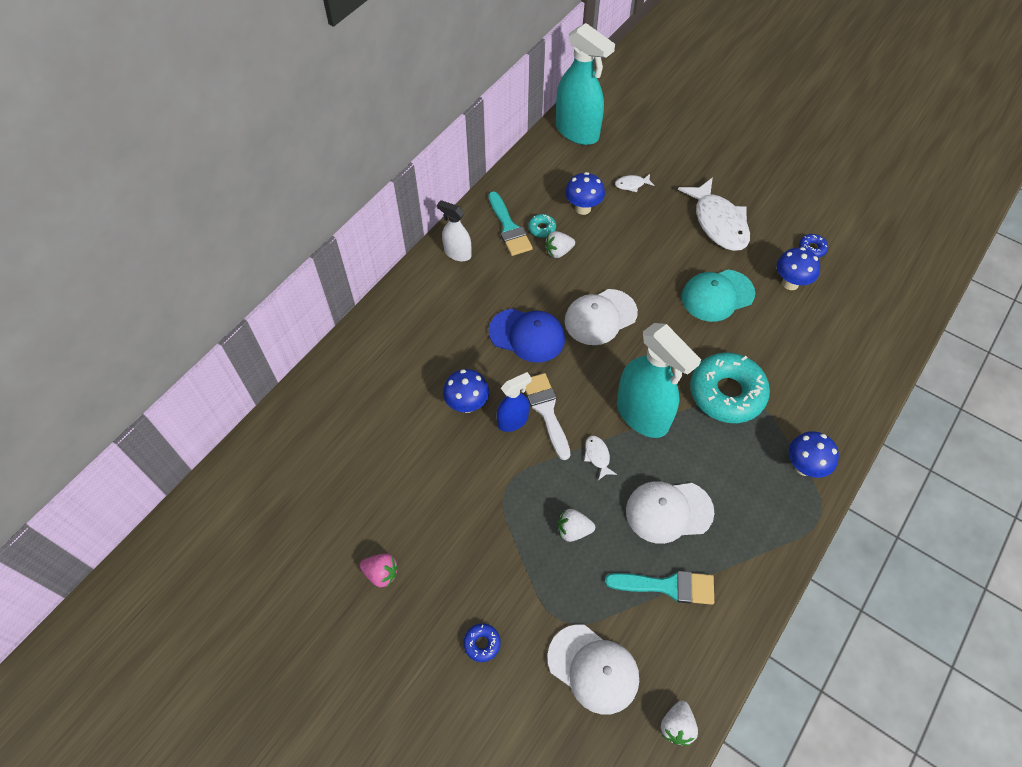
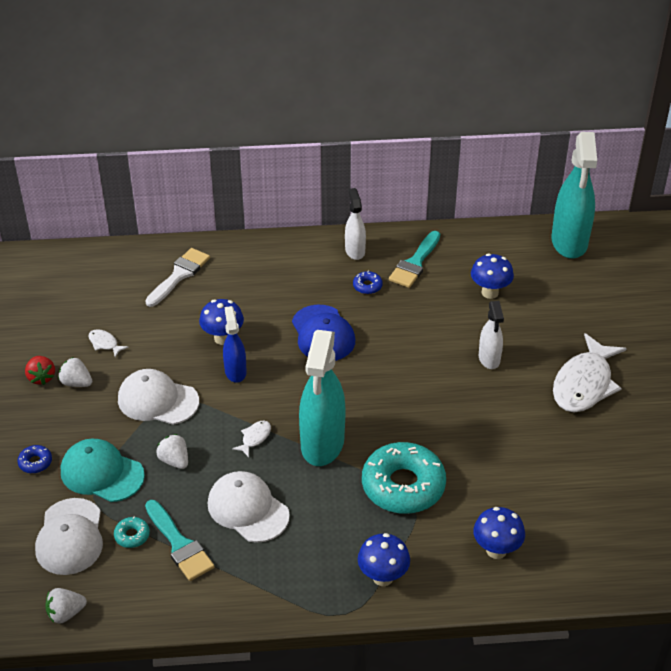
camera: 50 degrees right, 15 degrees down
pink strawberry [360,553,398,587] -> red strawberry [25,356,55,385]
blue spray bottle [497,372,532,432] -> blue spray bottle turned 120 degrees counterclockwise [223,306,247,383]
white brush [525,373,570,460] -> white brush moved to [145,248,210,307]
turquoise donut [528,214,556,237] -> turquoise donut moved to [114,517,150,548]
white strawberry [545,231,575,258] -> white strawberry moved to [58,357,92,387]
white cap [564,289,638,345] -> white cap moved to [118,369,199,425]
white fish [615,174,654,192] -> white fish moved to [88,329,129,357]
turquoise cap [682,270,755,322] -> turquoise cap moved to [61,439,145,502]
blue mushroom [777,247,820,290] -> blue mushroom moved to [473,507,525,559]
blue donut [799,234,828,258] -> blue donut moved to [353,271,383,294]
none -> white spray bottle [479,301,504,369]

